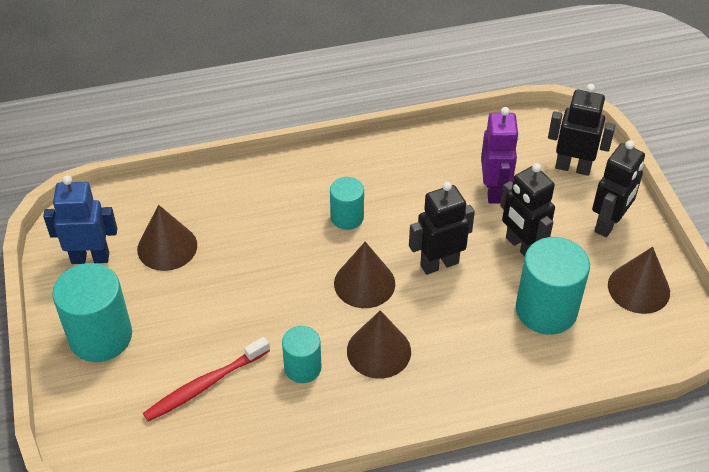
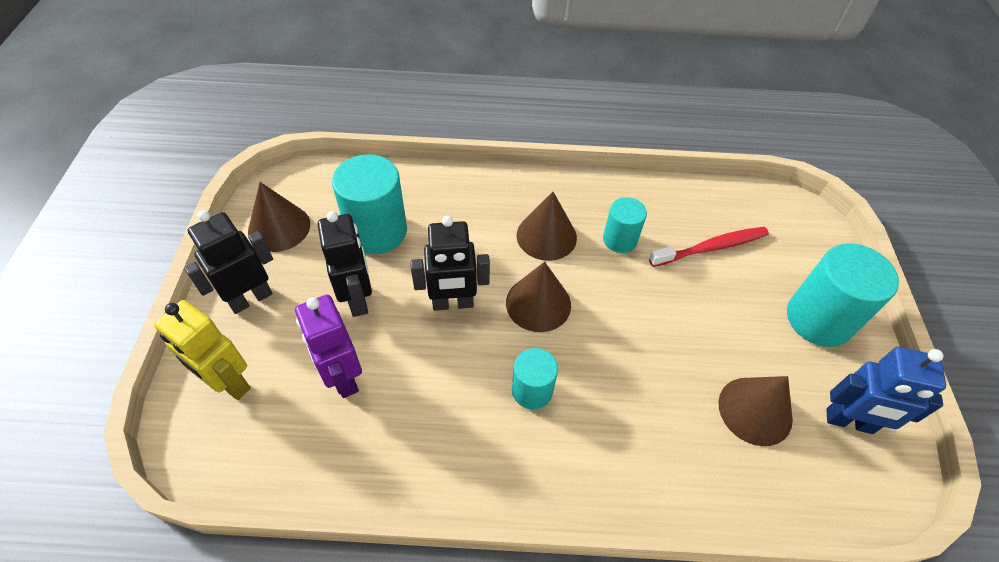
camera: 165 degrees left, 5 degrees up
purple robot [481,107,519,203] -> purple robot turned 45 degrees counterclockwise [295,295,362,398]
black robot [548,84,616,176] -> yellow robot [154,300,251,400]

